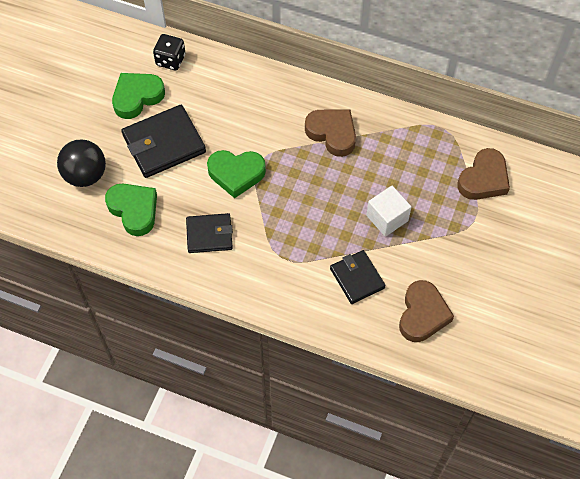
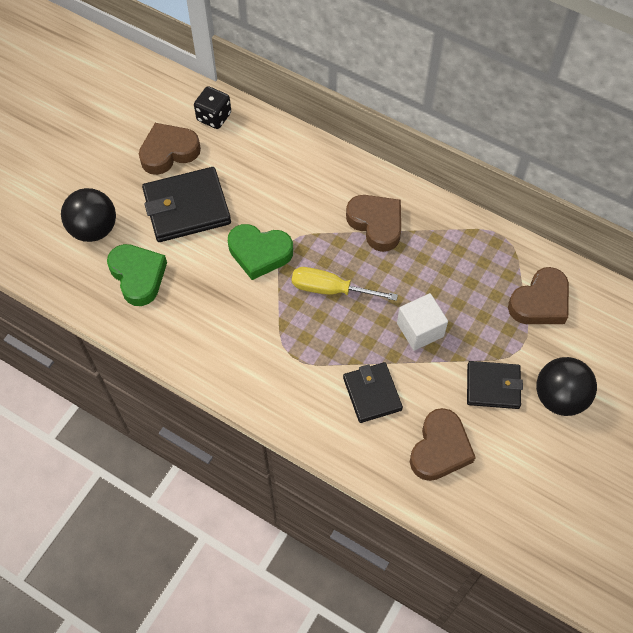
camera: 10 degrees right, 0 degrees up
green heart [112,73,165,119] -> brown heart [139,123,201,175]
black wallet [186,213,233,253] -> black wallet moved to [467,361,523,409]
none -> yellow screwdriver [292,267,398,301]
none -> black ball [536,357,597,416]

